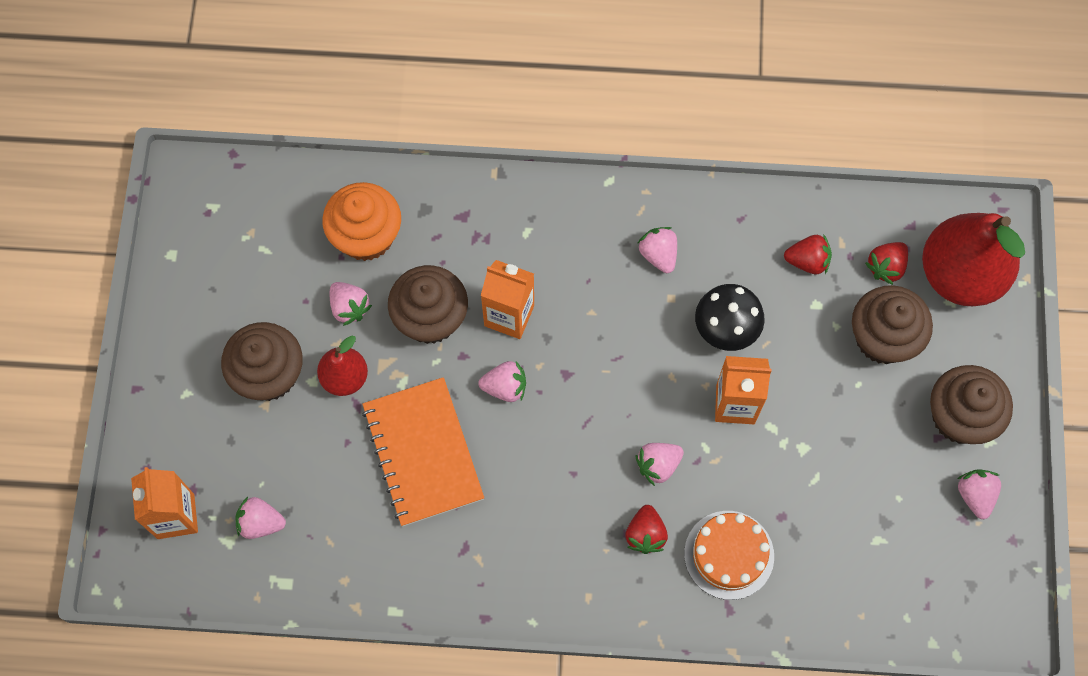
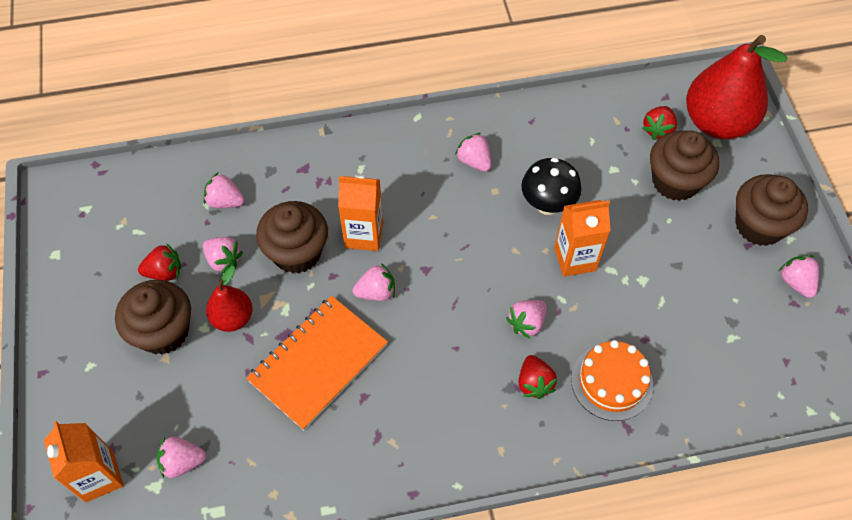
camera: 15 degrees left, 10 degrees down
orange cupcake [322,182,401,261] -> pink strawberry [204,173,245,208]
orange notebook [362,377,484,526] -> orange notebook turned 75 degrees clockwise [246,296,388,430]
red strawberry [784,234,832,274] -> red strawberry moved to [138,243,181,281]

